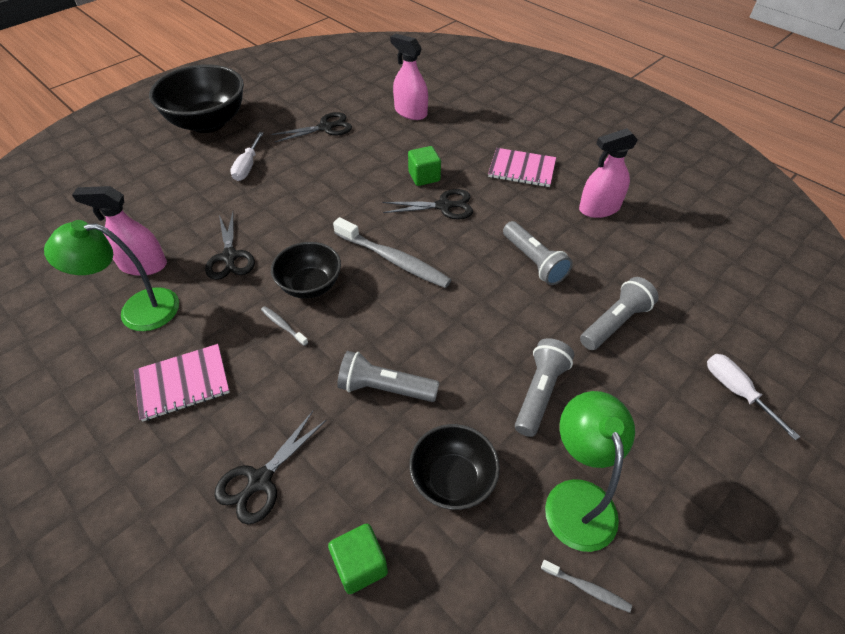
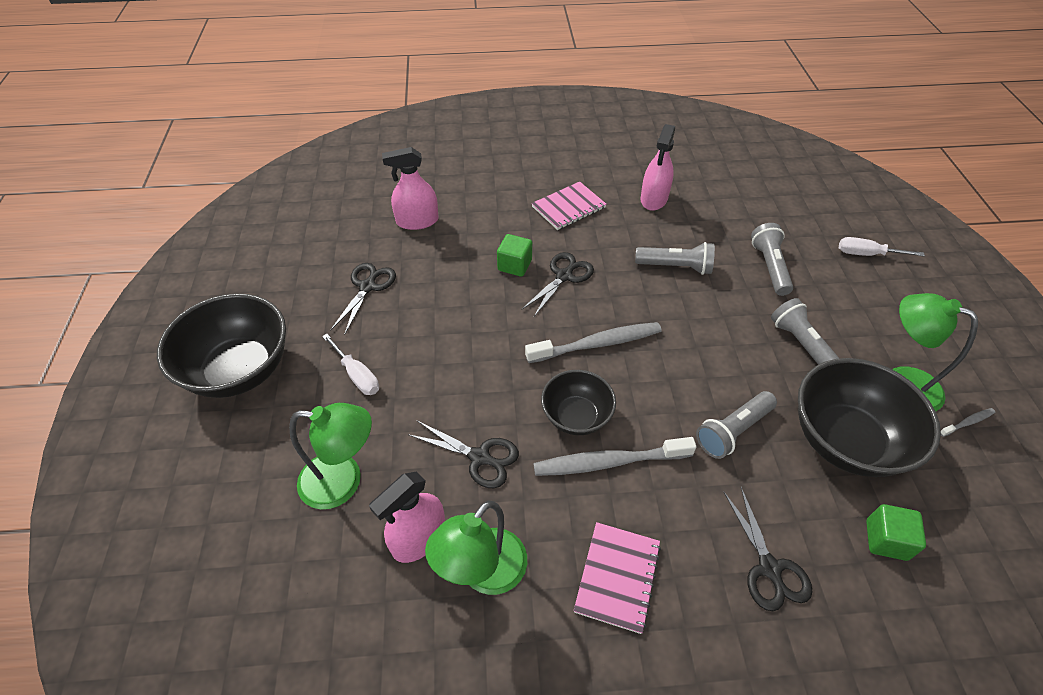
camera: 50 degrees left, 0 degrees up
grey toothbrush [261,306,308,346] -> grey toothbrush [533,437,696,476], size x2.23
black bowl [409,424,500,510] -> black bowl [798,358,941,477], size x1.71
none -> green lamp [289,403,372,509]

